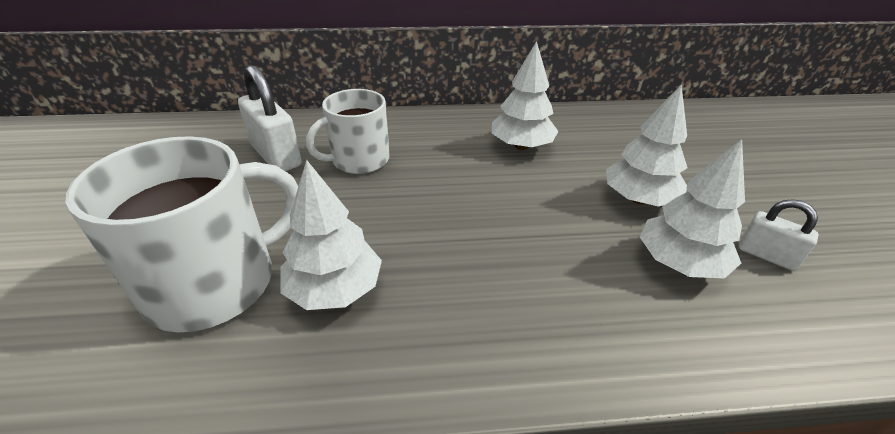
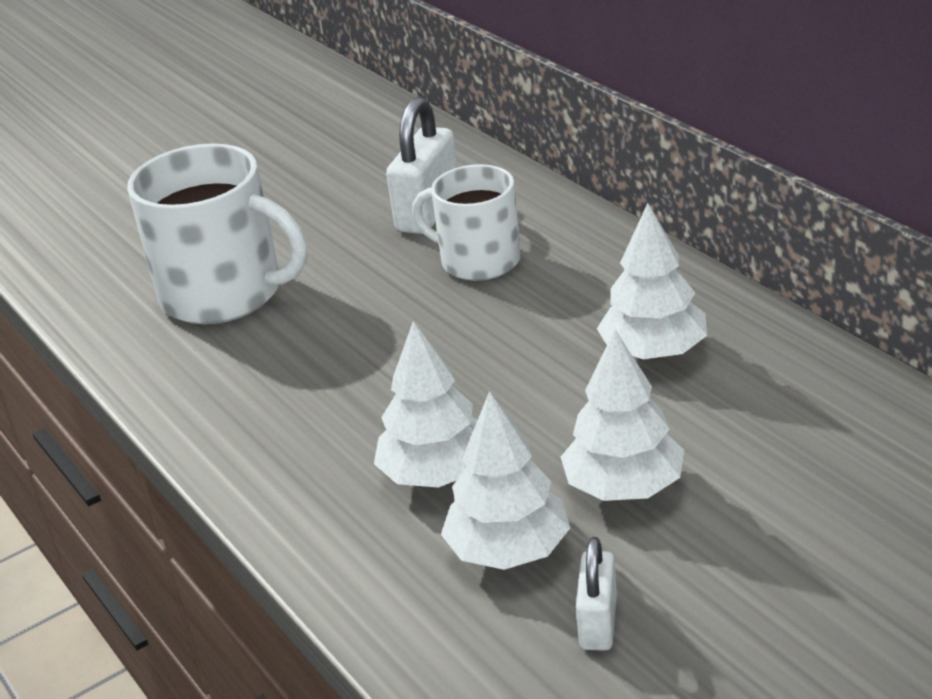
camera: 65 degrees right, 5 degrees down
white tree [280,160,382,310] -> white tree moved to [374,321,477,488]

